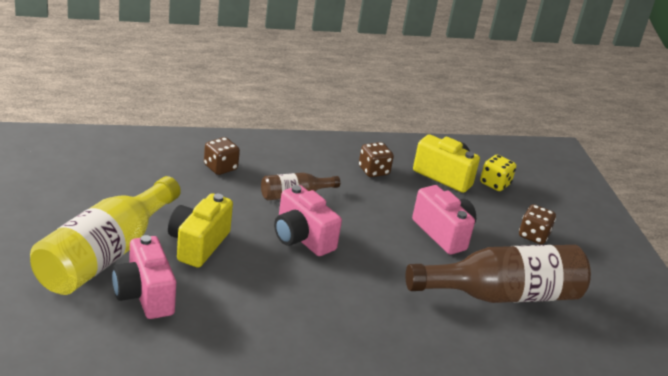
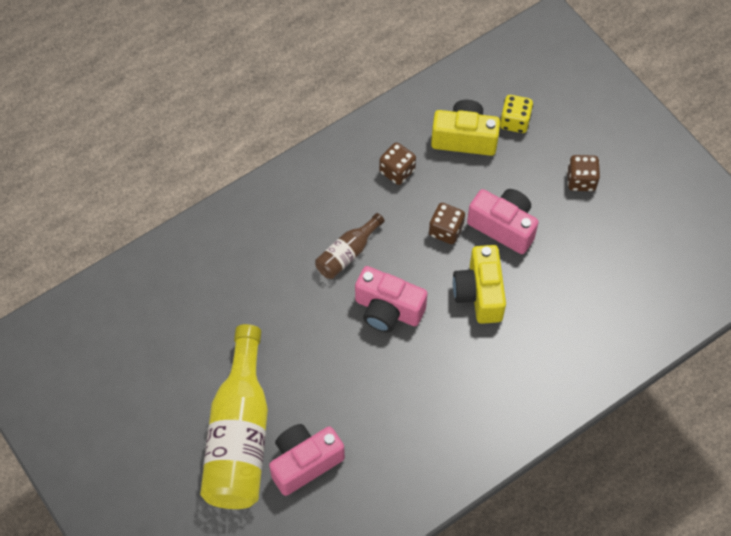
camera: 20 degrees left, 30 degrees up
pink camera [112,235,176,319] -> pink camera turned 105 degrees clockwise [269,424,345,496]
yellow camera [168,193,233,268] -> yellow camera moved to [453,245,506,324]
brown dice [204,137,240,175] -> brown dice moved to [429,203,465,244]
brown bottle [405,245,591,303] -> none

